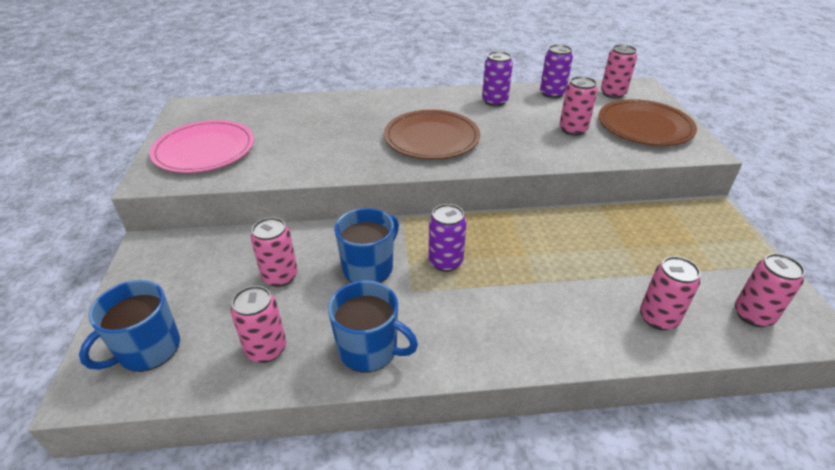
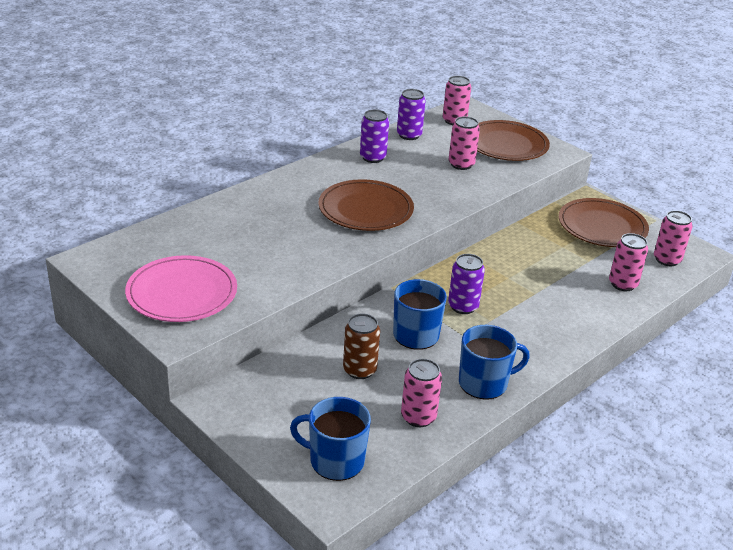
camera: 40 degrees left, 5 degrees down
blue mug [79,280,180,372] -> blue mug turned 105 degrees clockwise [290,397,371,481]
pink can [251,217,298,287] -> brown can [343,313,380,379]
none -> brown plate [559,198,649,247]

